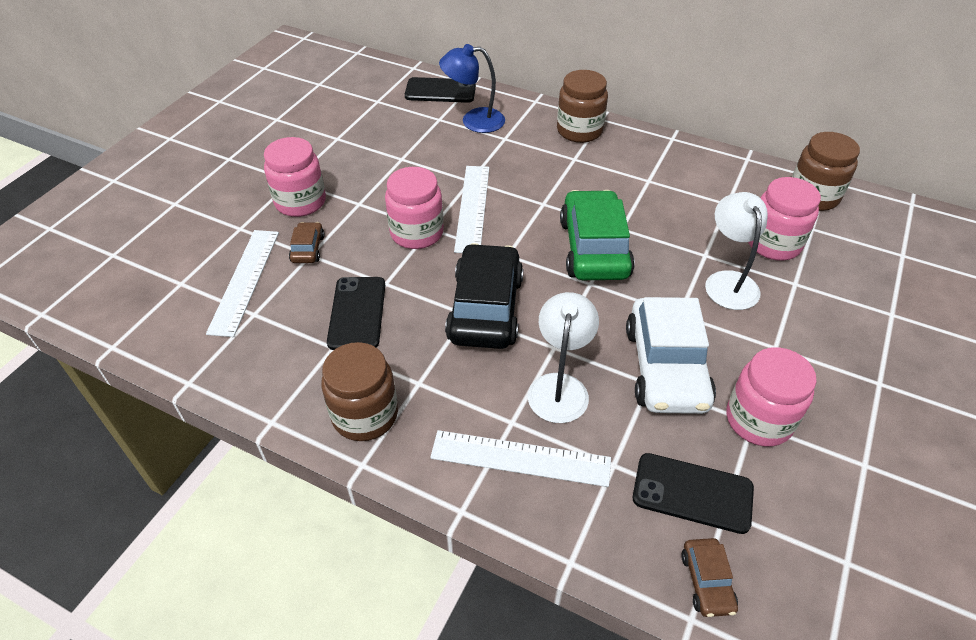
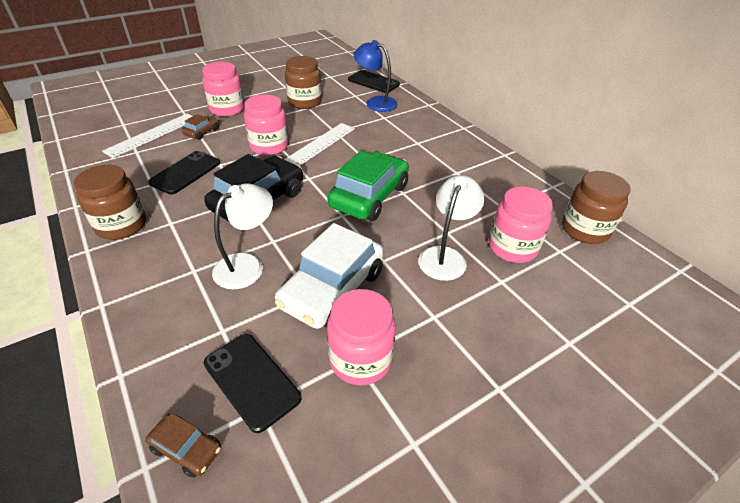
camera: 30 degrees right, 5 degrees down
white ruler [430,430,611,487] -> none
brown jar [557,70,608,143] -> brown jar moved to [285,56,322,109]
brown car [681,538,738,617] -> brown car turned 90 degrees counterclockwise [146,413,221,478]

